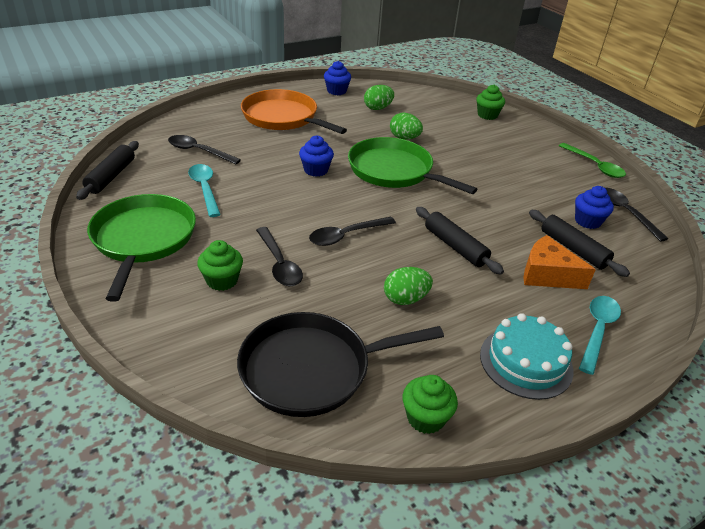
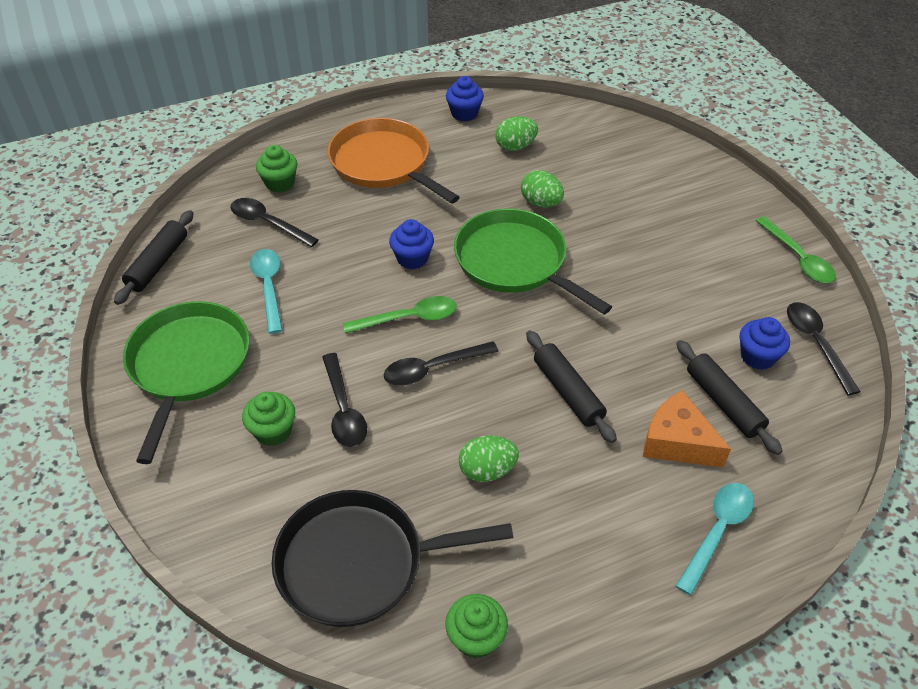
camera: 10 degrees right, 10 degrees up
green cupcake [476,85,505,120] -> green cupcake moved to [256,145,297,193]
turquoise cake [480,313,574,400] -> none
none -> green spoon [343,296,457,334]

